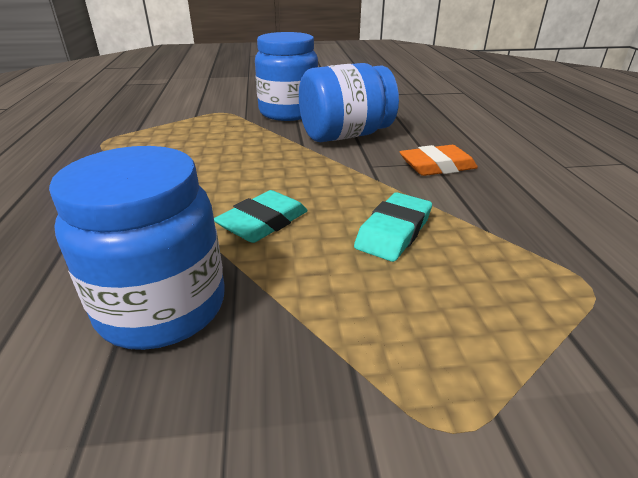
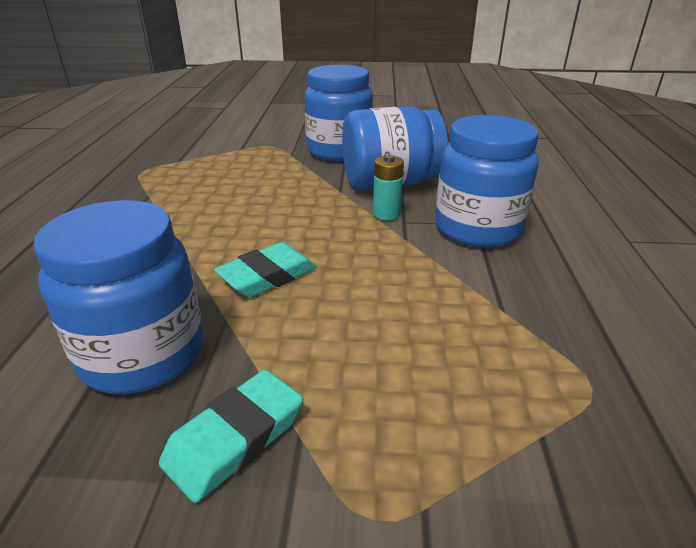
camera: 10 degrees right, 0 degrees up
turquoise eraser [354,192,432,262] -> turquoise eraser moved to [159,370,303,503]
orange eraser [400,145,478,176] -> blue jar [435,115,539,247]
none -> turquoise battery [373,155,404,220]

